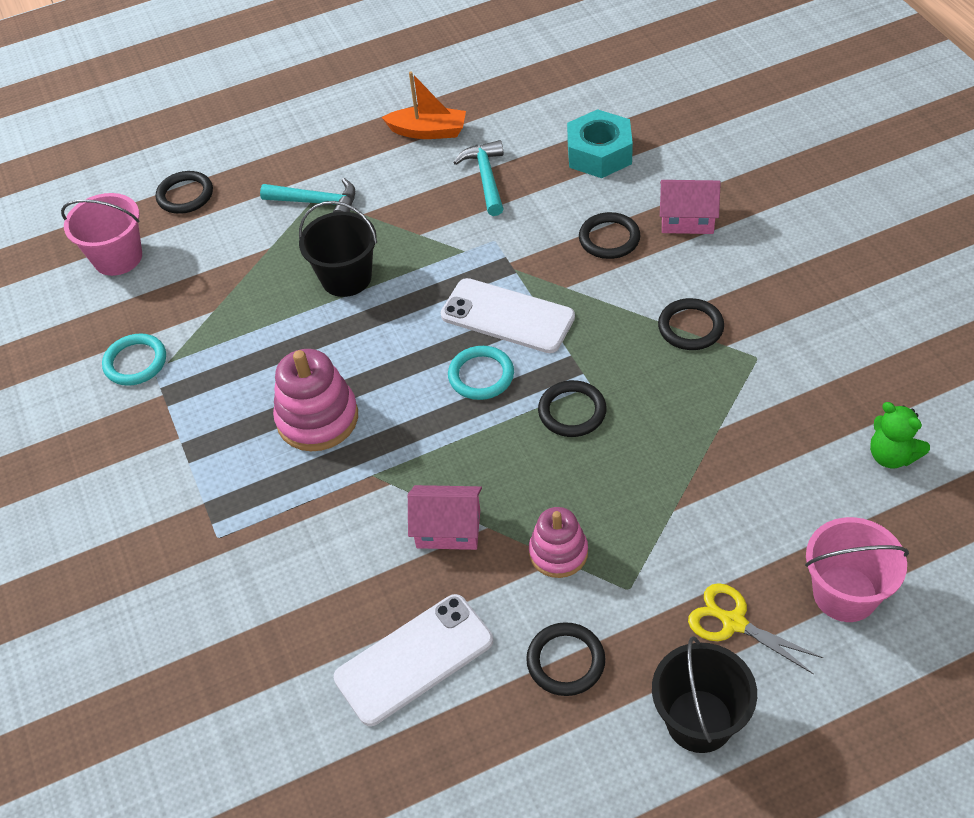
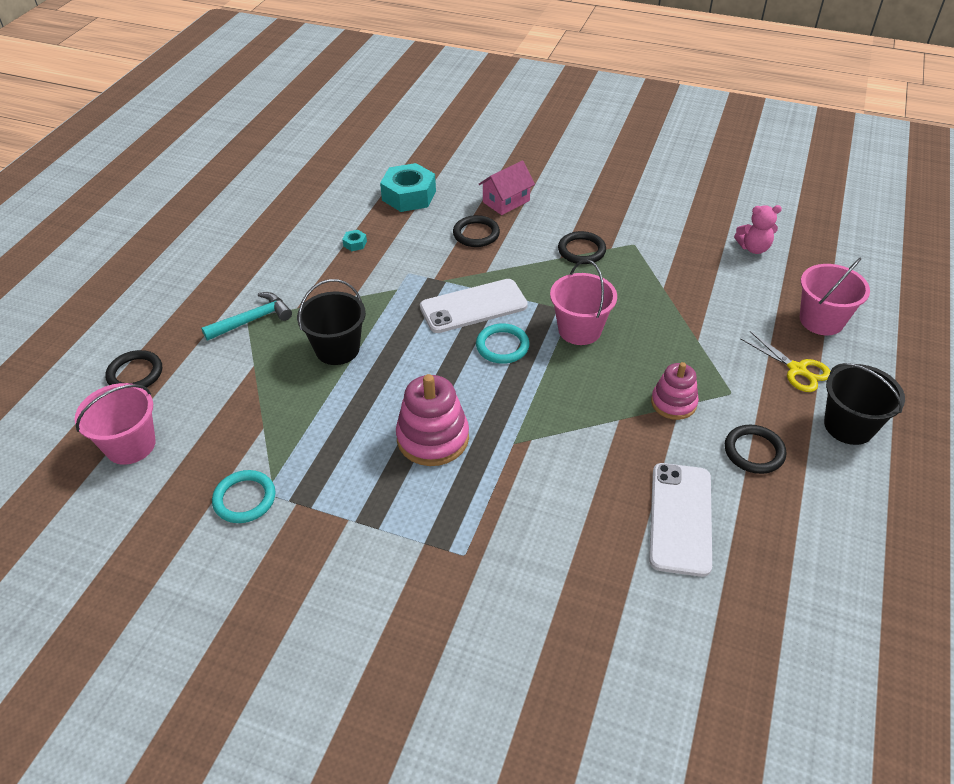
camera: 50 degrees left, 5 degrees down
orange boat [381,71,466,139] -> none
pink house [408,485,482,550] -> none
turquoise hammer [453,140,503,216] -> turquoise nut [342,230,367,251]
black ring [538,380,607,437] -> pink bucket [550,259,617,345]
yellow scissors [688,583,823,674] -> yellow scissors turned 120 degrees counterclockwise [740,331,830,392]
green teddy bear [870,402,930,468] -> pink teddy bear [734,205,782,254]

